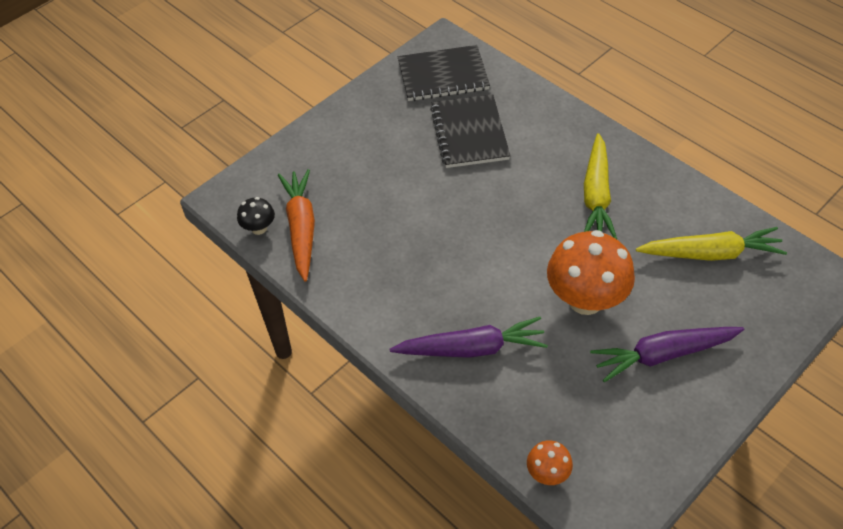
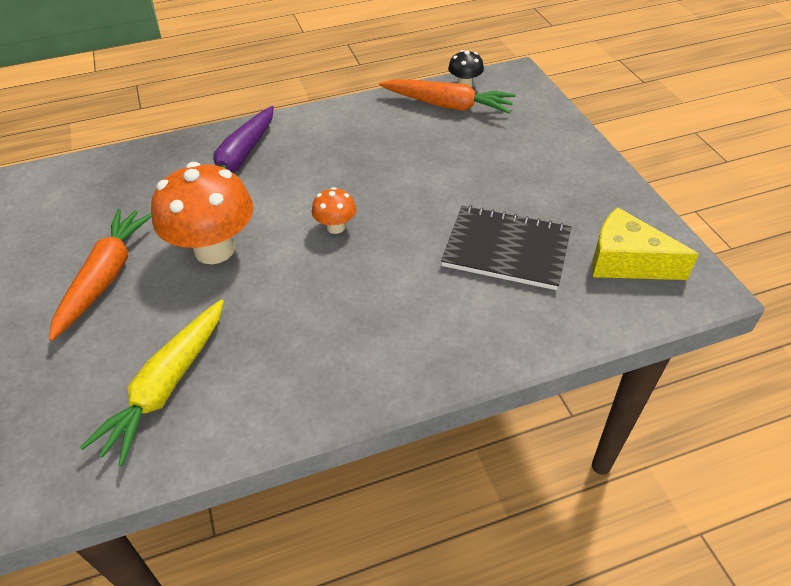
camera: 115 degrees right, 5 degrees down
black notebook [398,45,490,101] -> yellow cheese [592,207,699,280]
orange mushroom [527,440,573,485] -> orange mushroom moved to [312,187,356,234]
yellow carrot [584,133,617,239] -> none
purple carrot [590,327,744,382] -> orange carrot [49,209,152,341]

